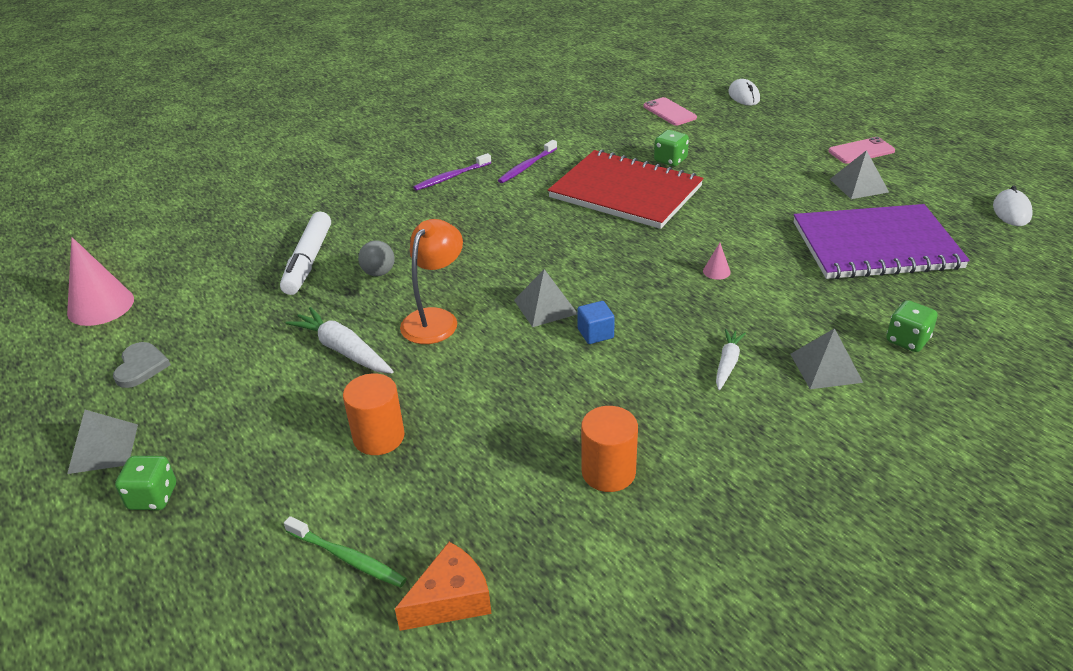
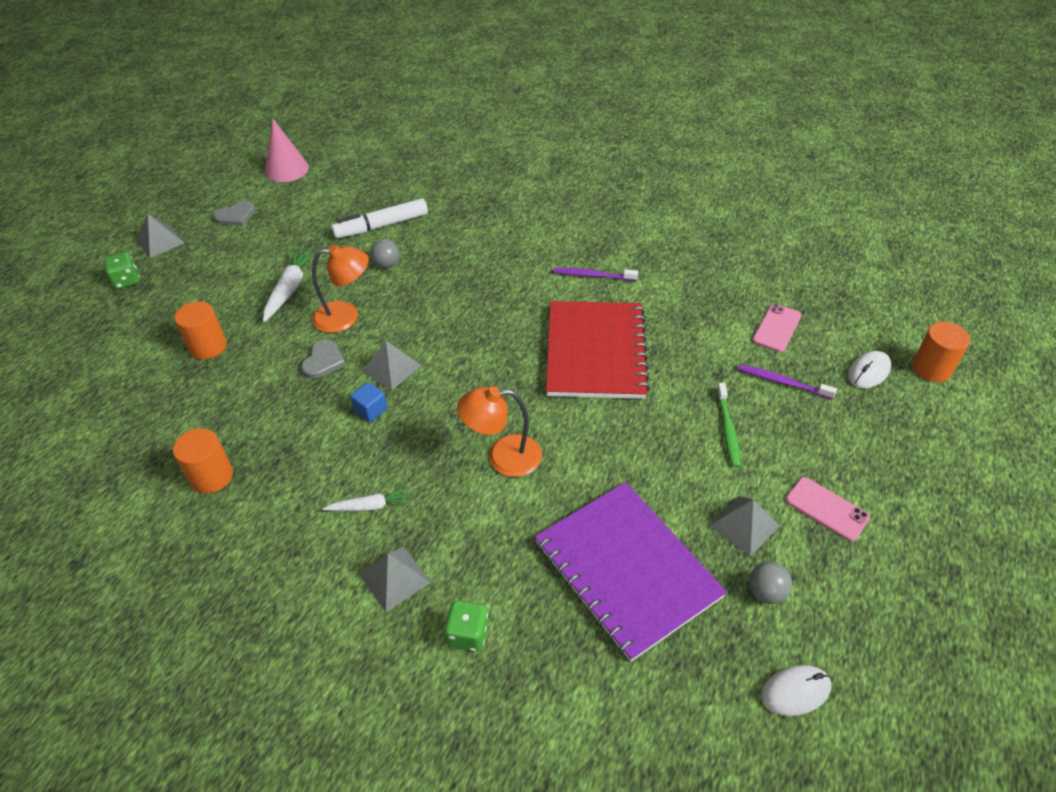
camera: 60 degrees right, 10 degrees up
green toothbrush [284,516,407,588] -> green toothbrush moved to [717,383,740,468]
orange cheese [395,542,491,631] -> none
purple toothbrush [413,153,491,191] -> purple toothbrush moved to [738,364,837,399]
green dice [654,130,689,166] -> none
pink cone [703,243,731,280] -> orange lamp [457,386,542,477]
none -> grey heart [301,339,346,379]
none -> grey ball [749,562,792,604]
none -> orange cylinder [912,322,970,382]

